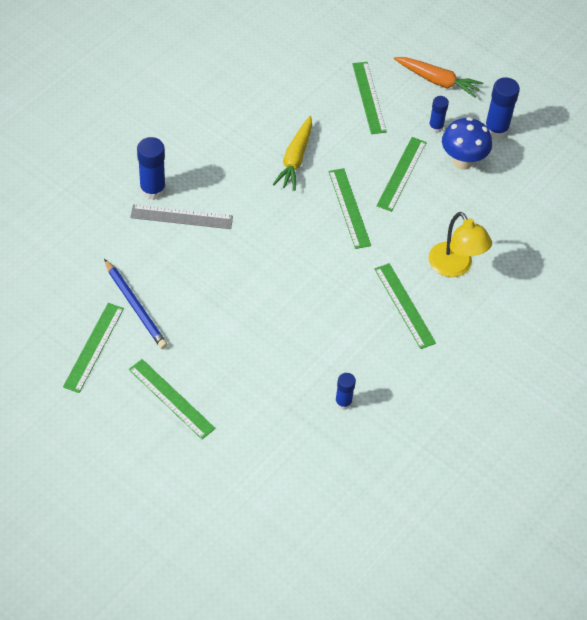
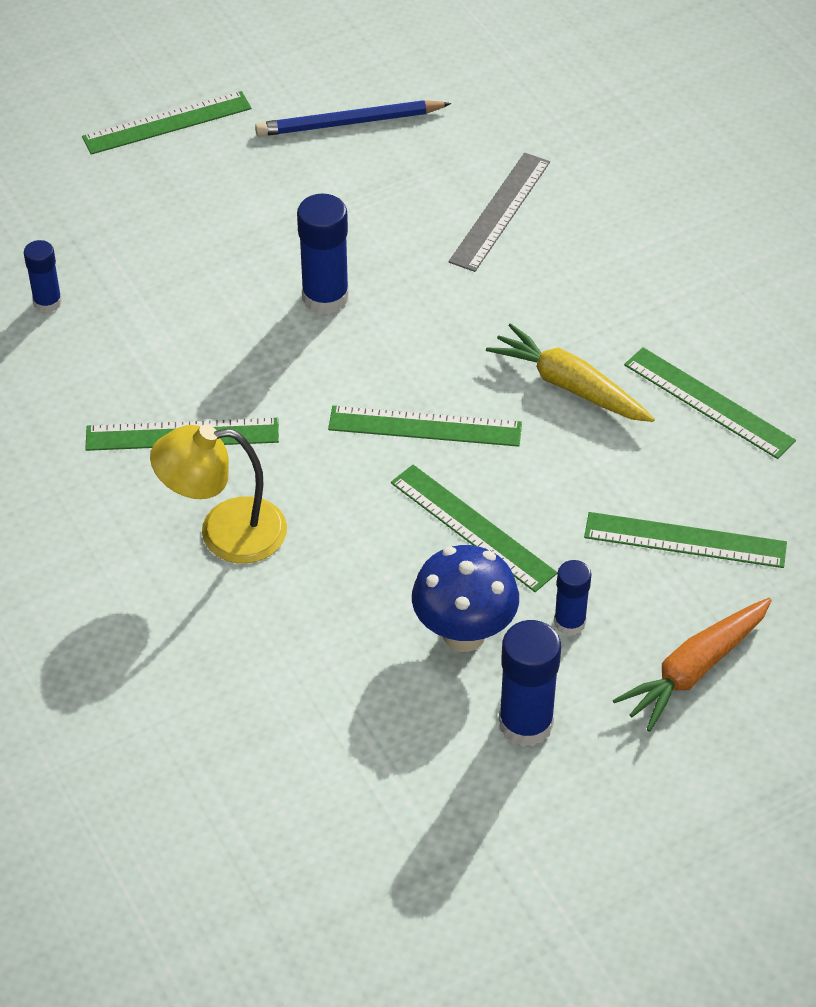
camera: 115 degrees right, 5 degrees down
green ruler [63,303,124,393] -> green ruler moved to [624,347,796,459]
blue glue stick [137,137,166,200] -> blue glue stick moved to [297,194,349,315]

